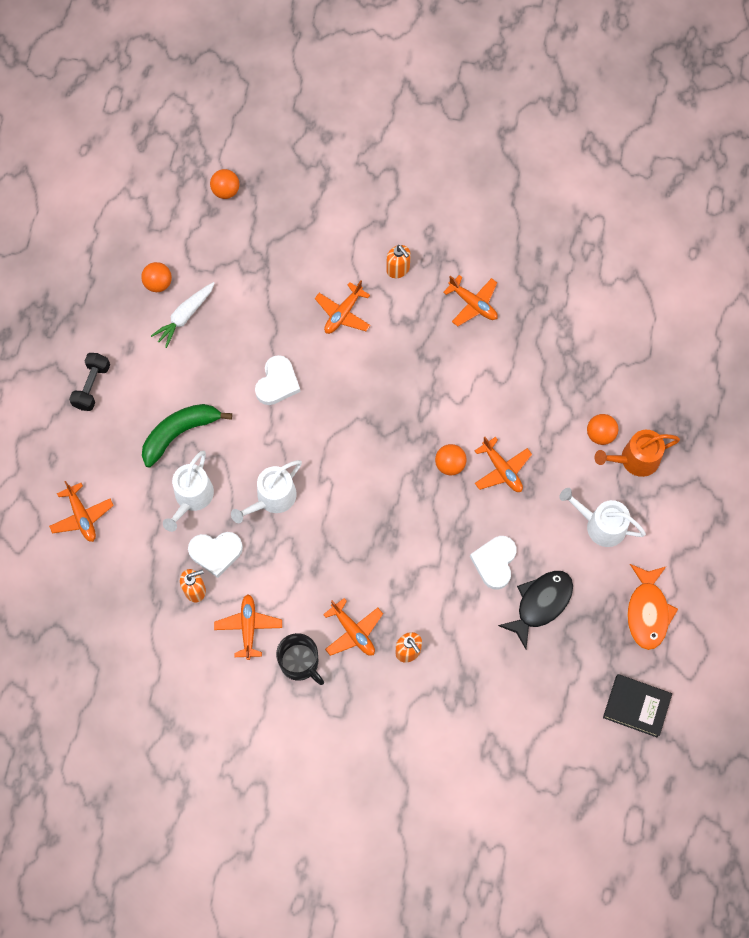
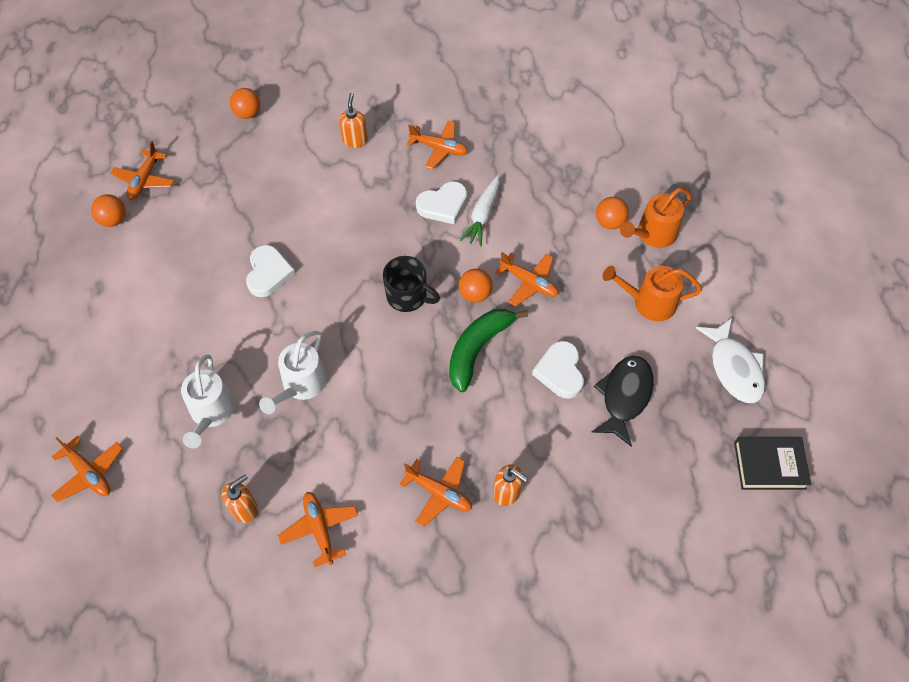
camera: 20 degrees left, 10 degrees down
black dumbbell [69,353,110,411] -> none
green banana [142,404,232,467] -> green banana moved to [449,309,528,392]
white carrot [151,282,215,348] -> white carrot moved to [460,175,500,247]
white heart [188,532,243,578] -> white heart moved to [416,181,467,224]
orange ball [210,169,239,199] -> orange ball moved to [230,88,260,119]
black mug [276,633,324,685] -> black mug moved to [383,256,440,312]
orange plane [315,281,371,334] -> orange plane moved to [110,141,174,200]
orange soap dispenser [386,245,411,278] -> orange soap dispenser turned 120 degrees counterclockwise [339,93,368,148]
white watering can [559,488,646,547] -> orange watering can [603,266,702,321]
orange fish [627,564,678,650] -> white fish [696,318,765,403]

